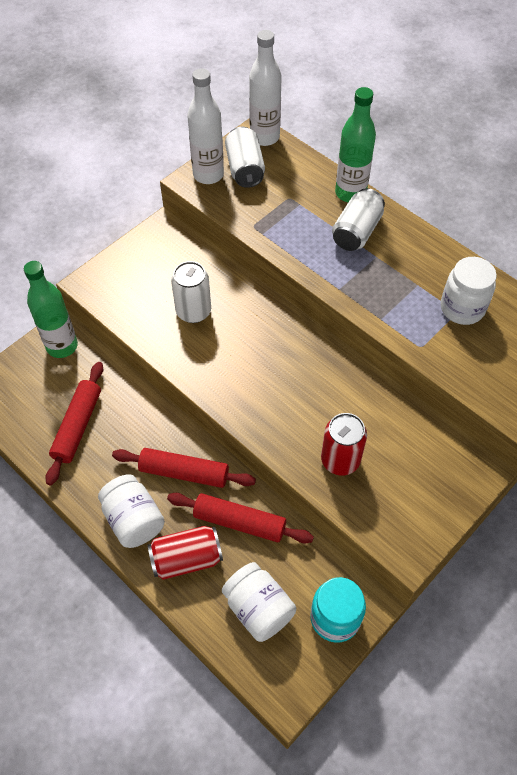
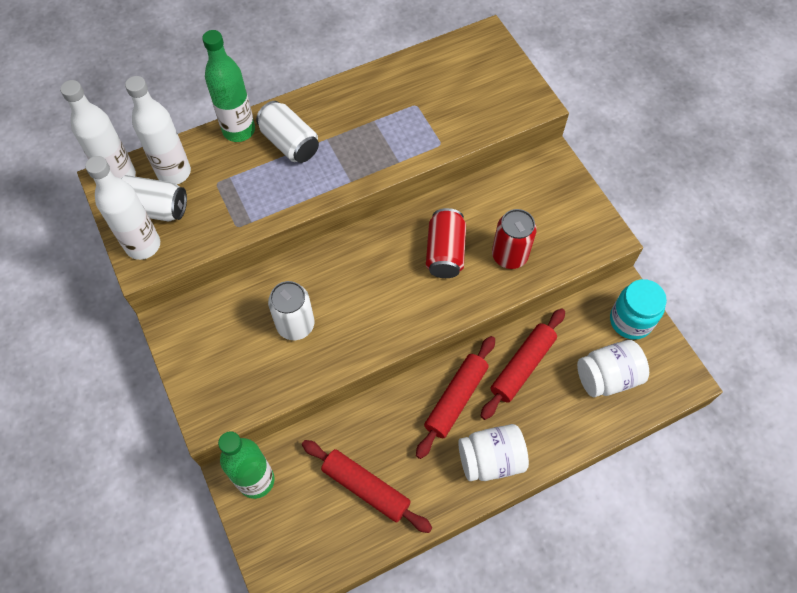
camera: 70 degrees left, 5 degrees up
red can [148,526,223,580] -> red can moved to [426,208,466,278]
white jar [441,257,497,325] -> none
none -> white bottle [125,76,191,184]

